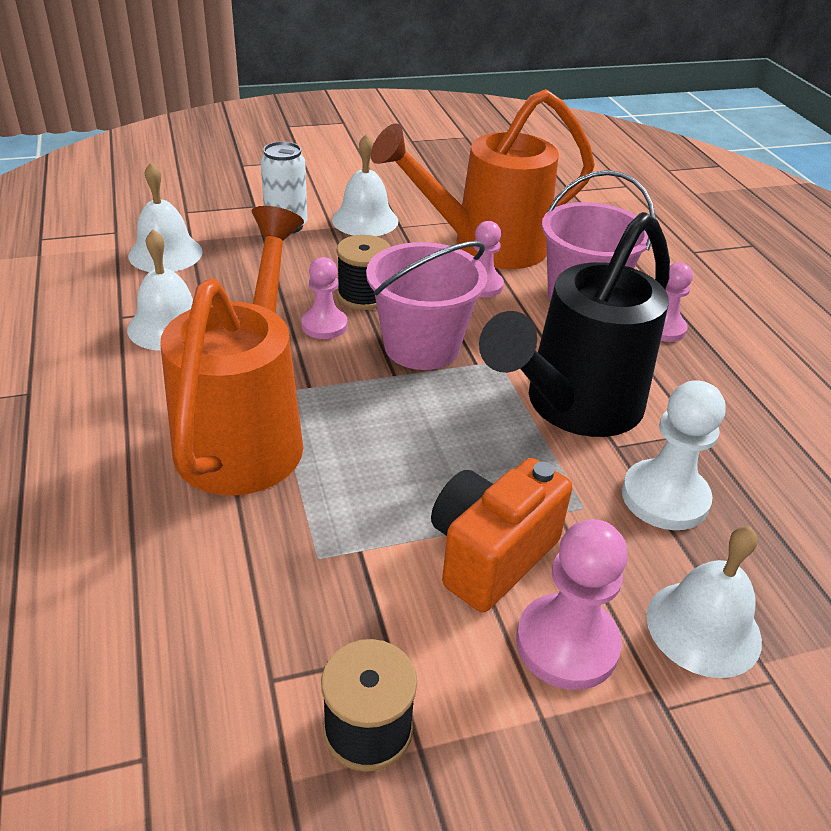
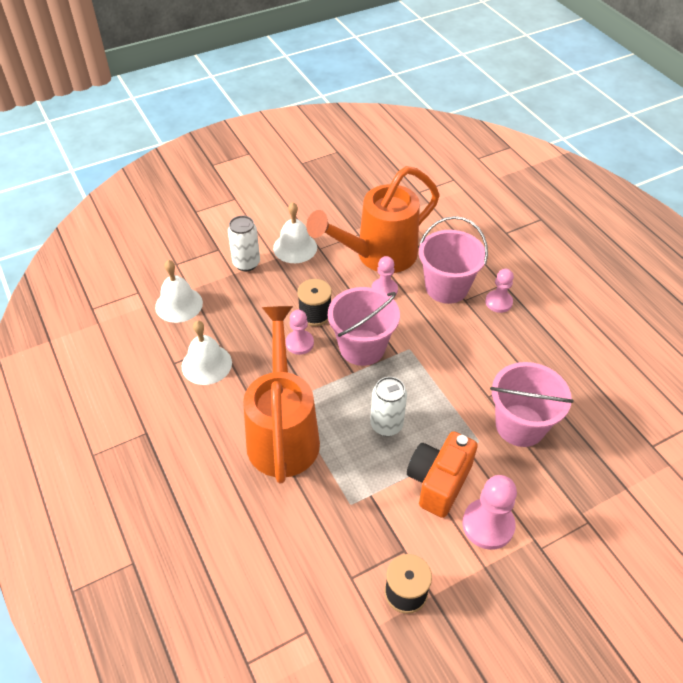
camera: 10 degrees left, 10 degrees up
black watering can [479,212,670,437] -> none
white pawn [622,380,726,530] -> pink bucket [490,362,574,447]
white bell [647,526,762,678] -> none
none -> white can [370,377,407,436]

